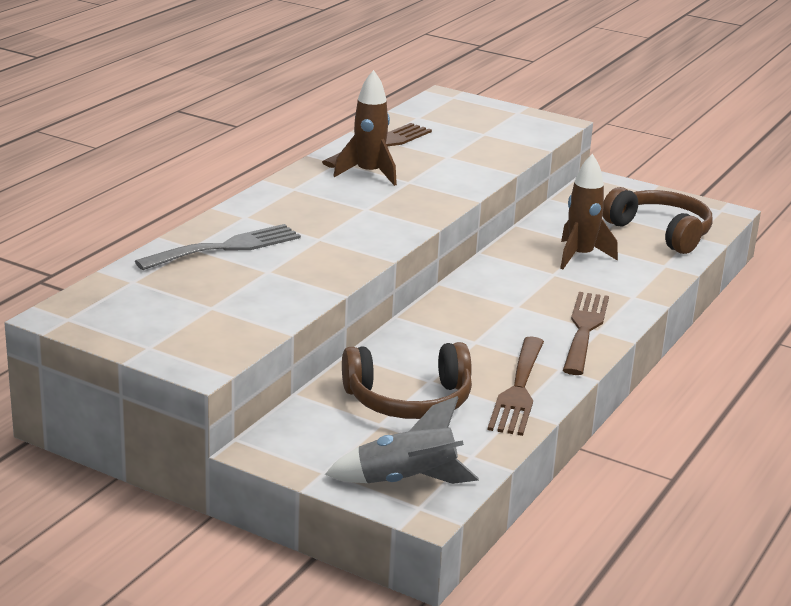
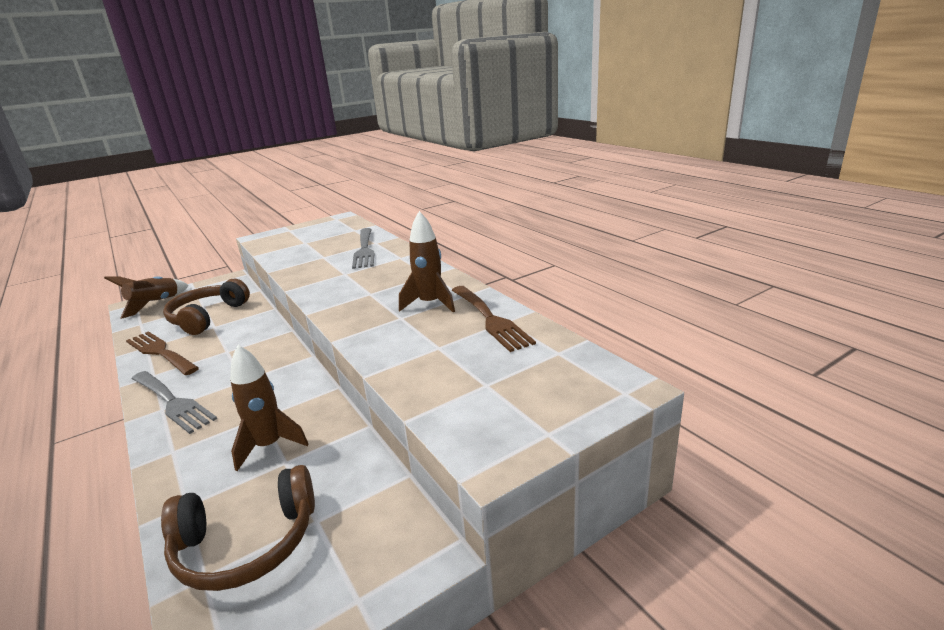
camera: 120 degrees right, 0 degrees up
grey rocket [325,396,479,484] -> brown rocket [104,276,189,319]
brown fork [563,292,609,375] -> grey fork [131,371,217,434]

